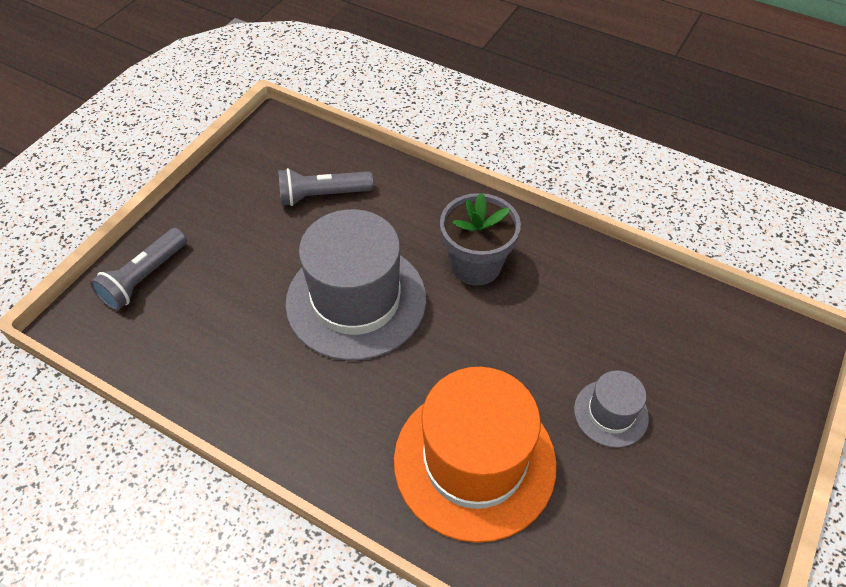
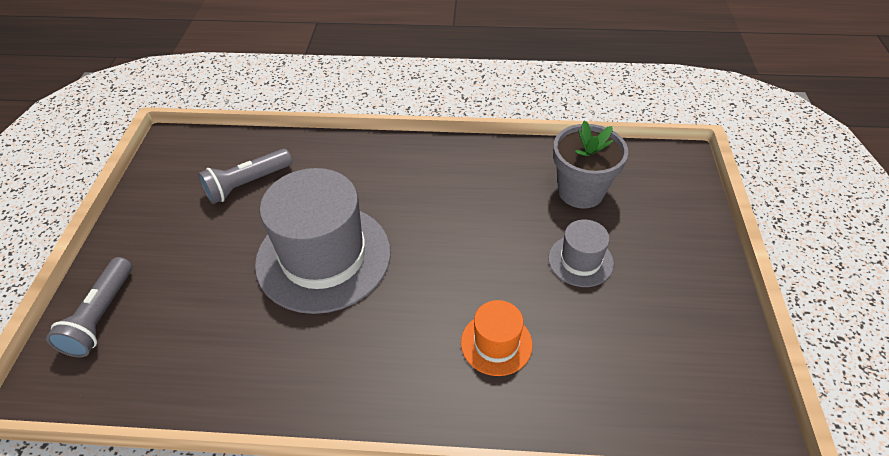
camera: 25 degrees left, 5 degrees down
orange hat [394,367,557,543] -> orange hat [461,300,533,376], size x0.47
grey flower pot [440,193,521,286] -> grey flower pot moved to [553,121,628,209]

